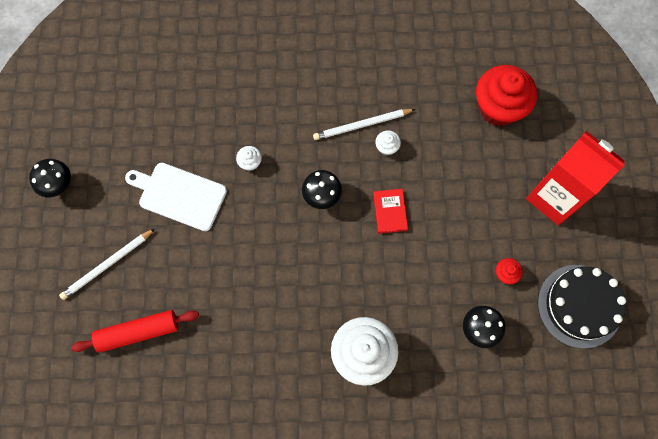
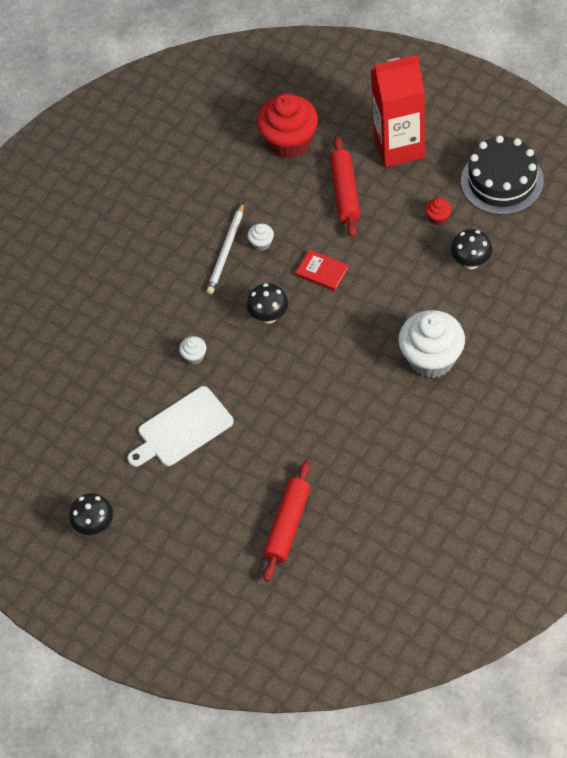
camera: 50 degrees left, 15 degrees down
white pencil [59,229,155,300] -> none
none -> red rolling pin [330,136,360,238]

